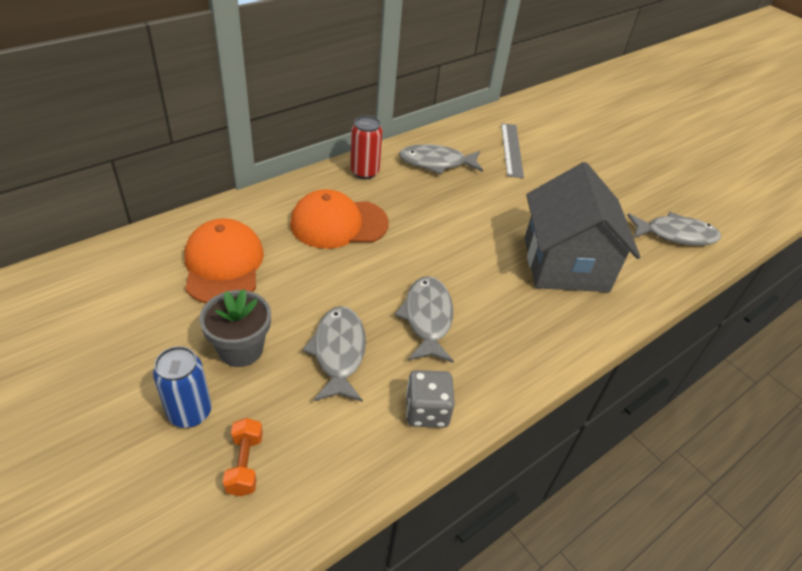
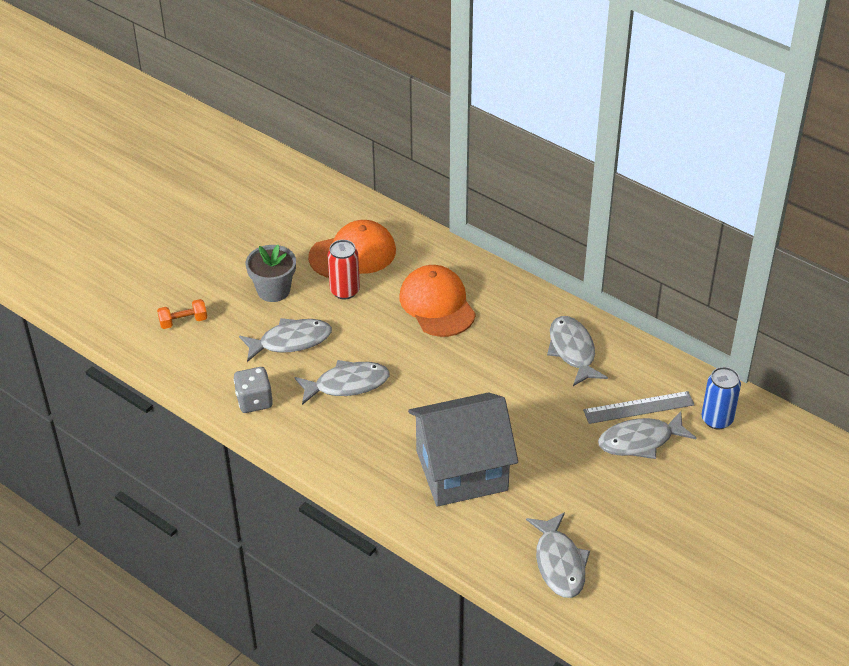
camera: 80 degrees right, 0 degrees up
blue can [153,346,212,428] -> blue can moved to [701,367,741,430]
red can [350,116,382,179] -> red can moved to [327,240,360,299]
none -> grey fish [598,411,696,459]

